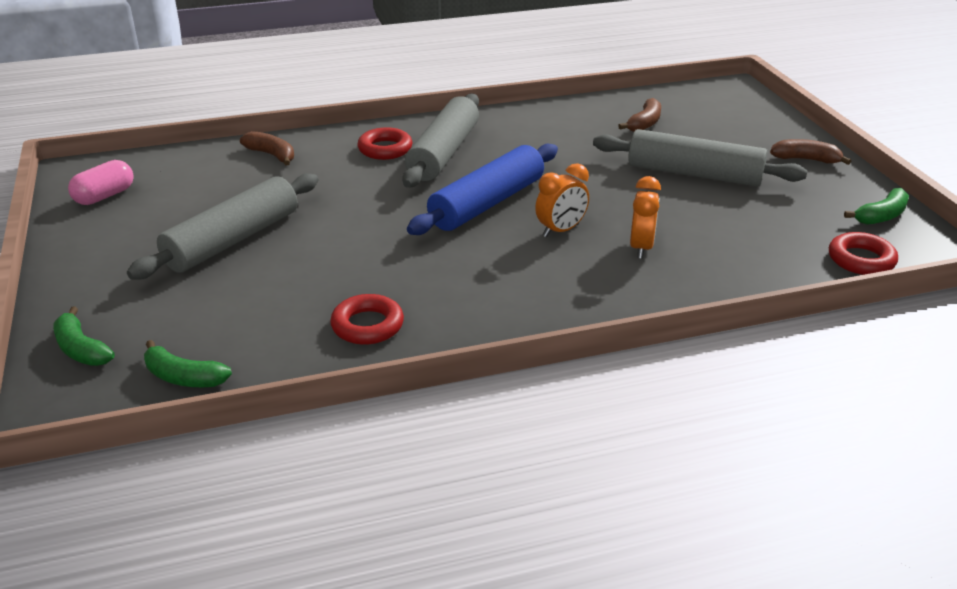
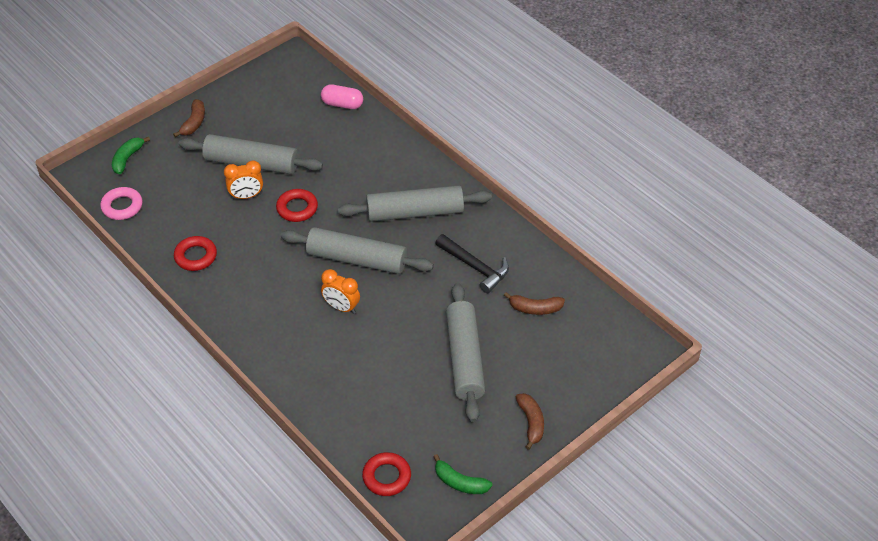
camera: 65 degrees right, 15 degrees up
pink capsule [68,160,134,205] -> pink capsule moved to [321,84,363,109]
green banana [144,340,232,387] -> pink ring [100,187,143,220]
brown banana [240,131,294,165] -> brown banana moved to [173,99,205,137]
red ring [357,127,412,160] -> red ring moved to [276,189,318,222]
blue rolling pin [407,144,558,235] -> grey rolling pin [281,227,434,274]
orange clock [630,176,661,259] -> orange clock moved to [224,160,263,199]
none -> black hammer [435,234,509,293]

